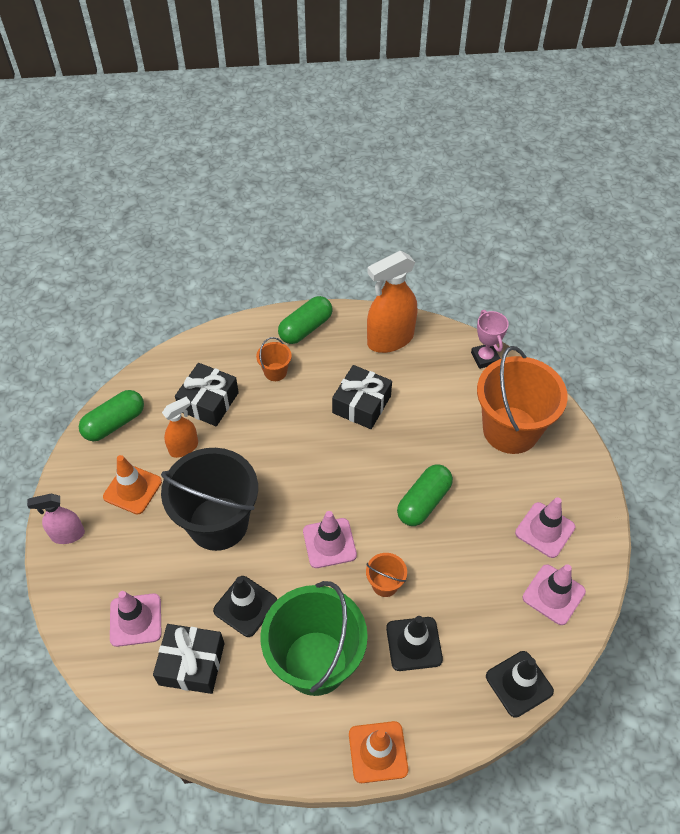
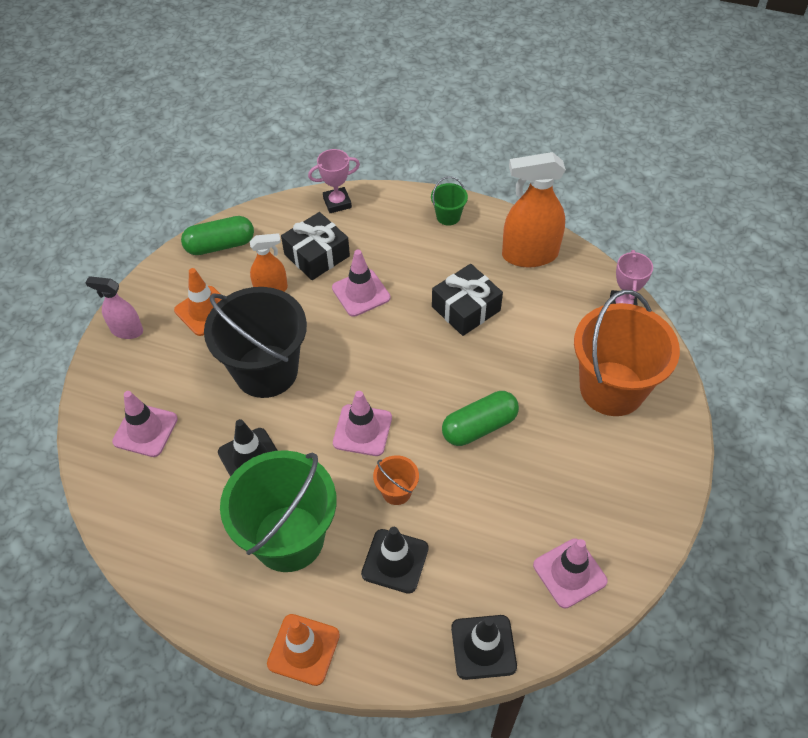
camera: 25 degrees right, 0 degrees up
black gift [153,624,224,694] -> none
orange bucket [256,337,292,381] -> none
green capsule [278,296,332,344] -> green bucket [431,177,468,226]
pink traffic cone [515,497,576,558] -> pink traffic cone moved to [332,250,390,317]
none -> pink trophy [308,149,360,213]

